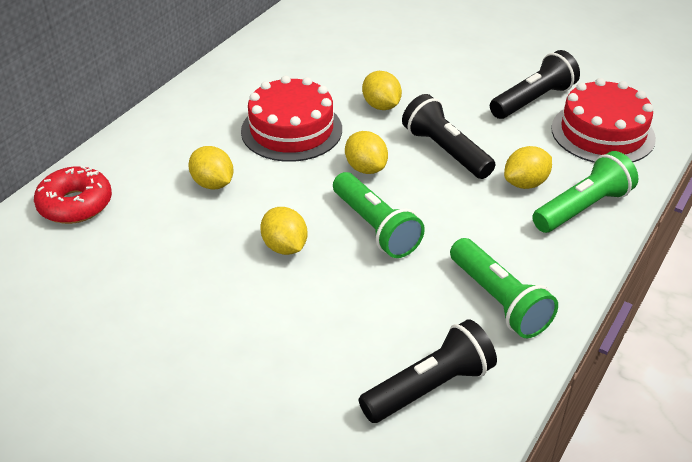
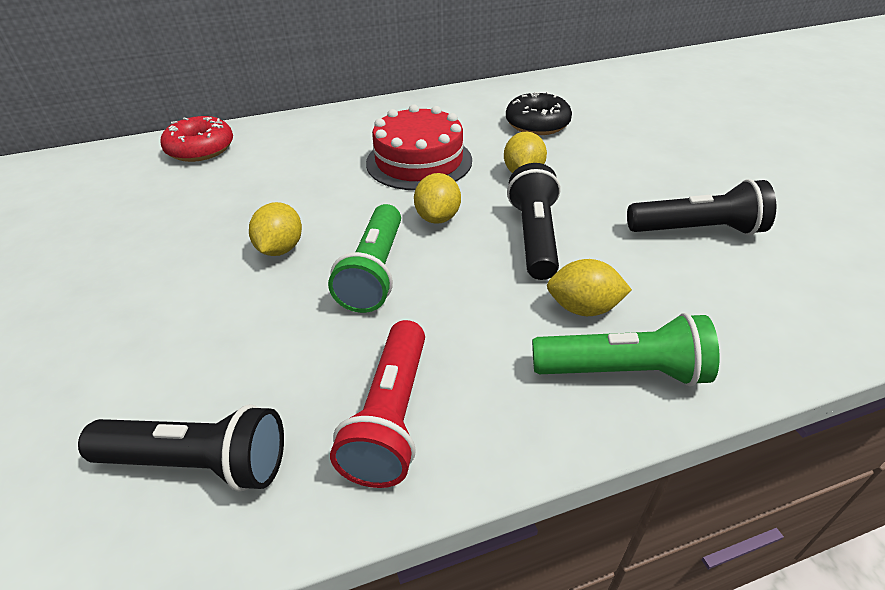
camera: 40 degrees right, 0 degrees up
yellow lemon [188,146,233,190] -> none
green flashlight [450,238,558,338] -> red flashlight [330,320,425,488]
red cake [551,78,656,163] -> none
none -> black donut [506,91,572,135]

